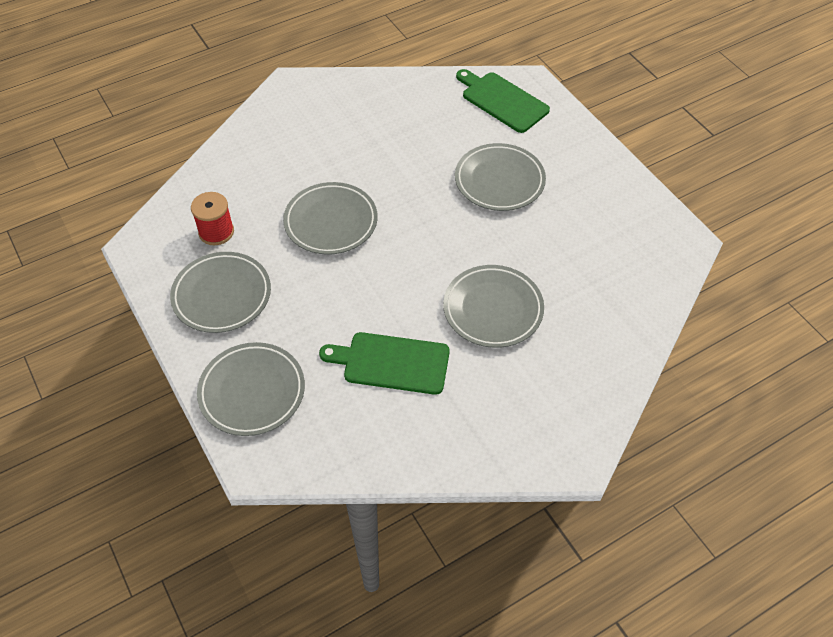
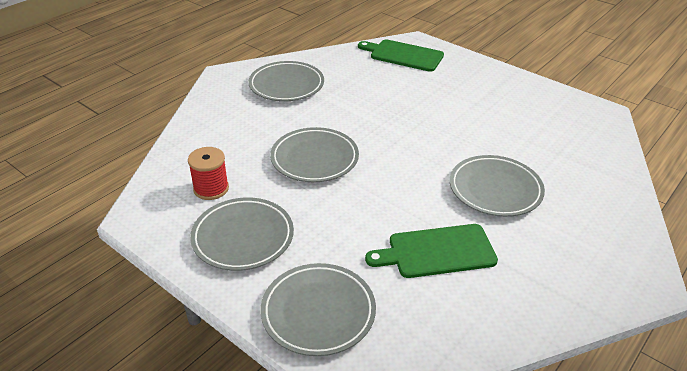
camera: 20 degrees left, 15 degrees down
grey plate [455,143,546,211] -> grey plate moved to [248,61,324,101]

